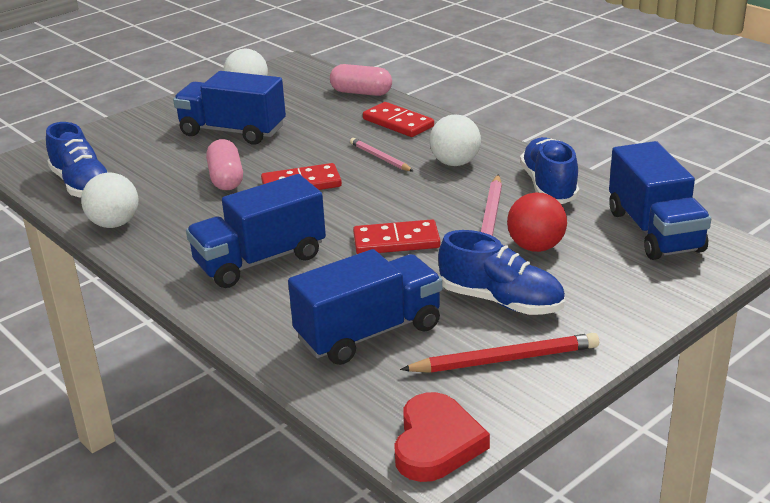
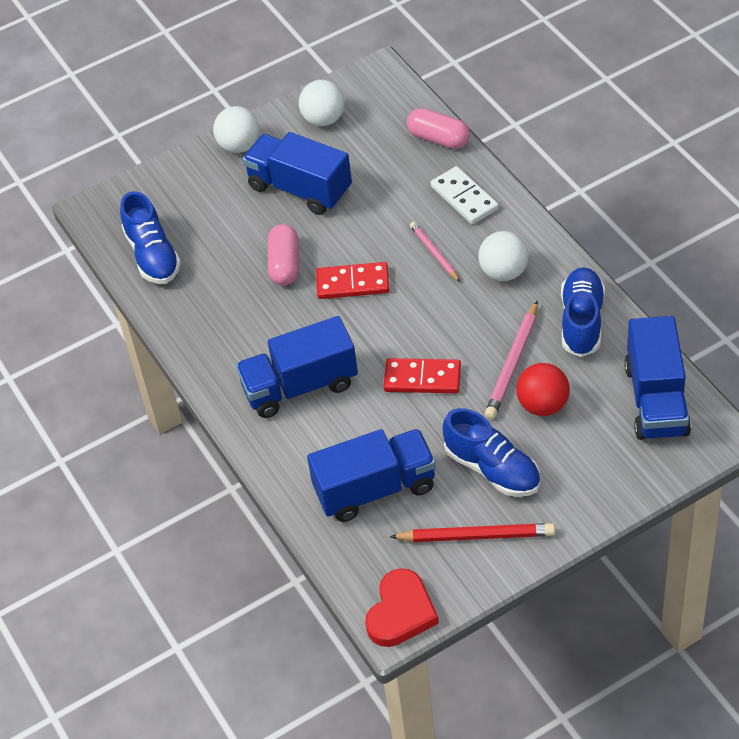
camera: 15 degrees right, 20 degrees up
white ball [81,172,138,228] -> white ball moved to [213,106,260,153]
red domino [363,102,434,137] -> white domino [431,166,499,224]

